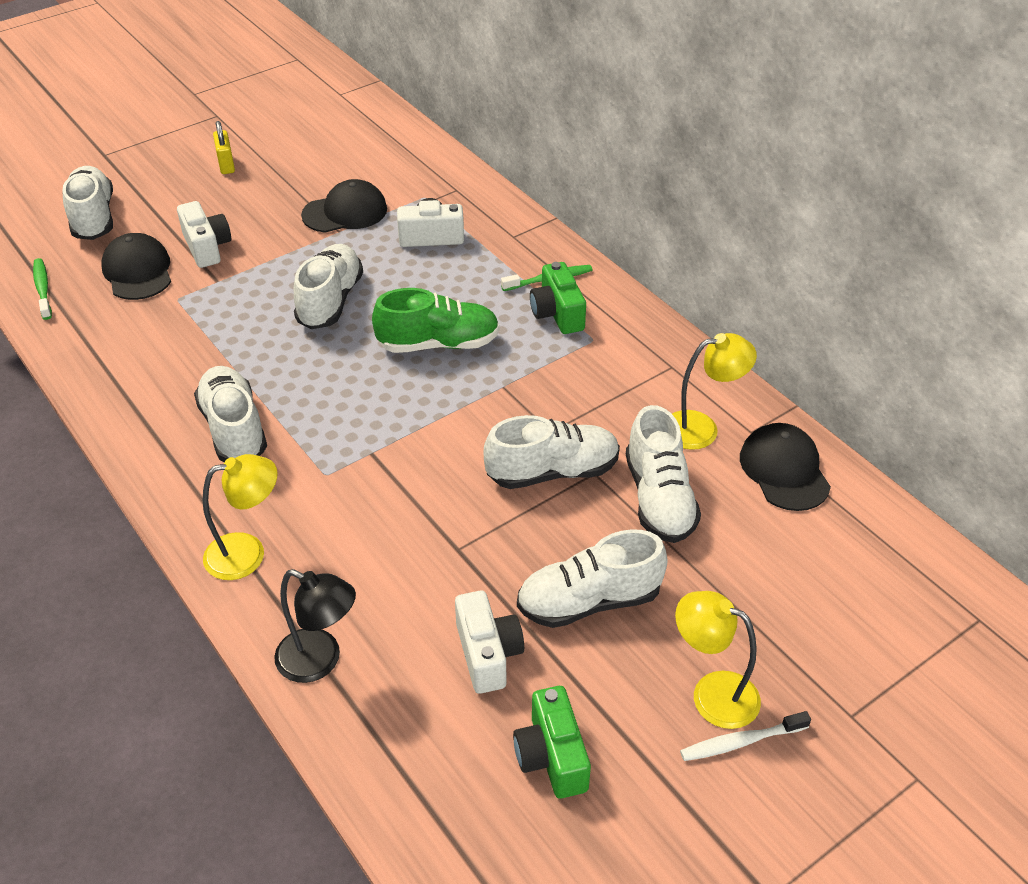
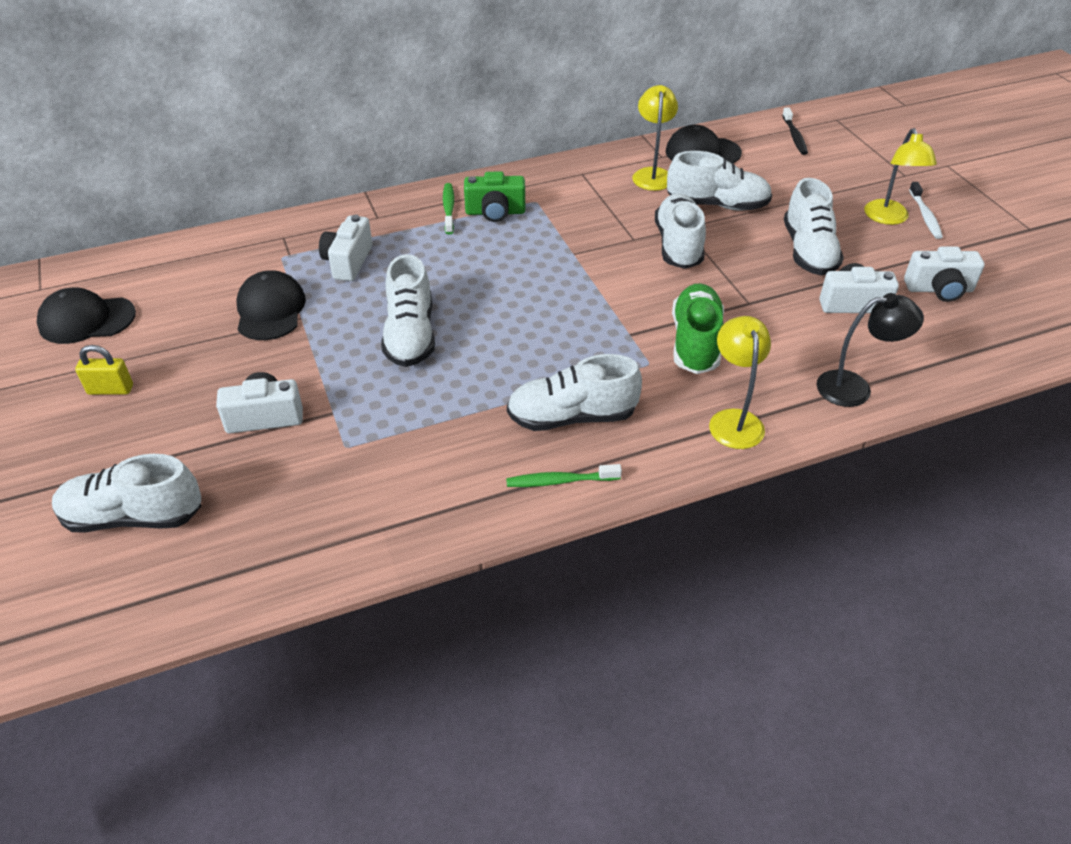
camera: 75 degrees left, 0 degrees up
green toothbrush [33,258,52,320] -> green toothbrush moved to [506,464,622,487]
black cap [101,233,171,300] -> black cap moved to [37,288,136,344]
black lamp [274,569,356,683] -> black lamp turned 45 degrees clockwise [817,293,924,407]
white shoe [294,244,363,329] -> white shoe turned 120 degrees counterclockwise [381,254,435,367]
green shoe [372,288,499,353] -> green shoe moved to [672,283,724,374]
green camera [513,686,591,799] -> white camera [904,246,985,302]
yellow lamp [675,591,761,729] -> yellow lamp turned 45 degrees counterclockwise [864,128,937,225]
none -> black toothbrush [782,107,808,155]

